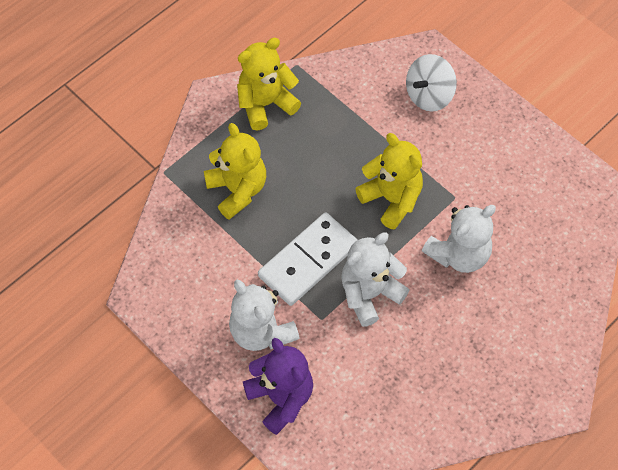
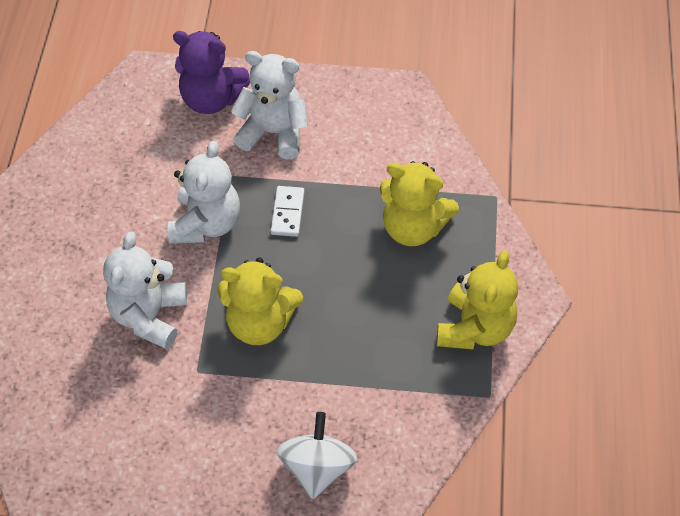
camera: 140 degrees right, 5 degrees down
white domino [258,213,357,306] -> white domino [271,186,305,237], size x0.50

